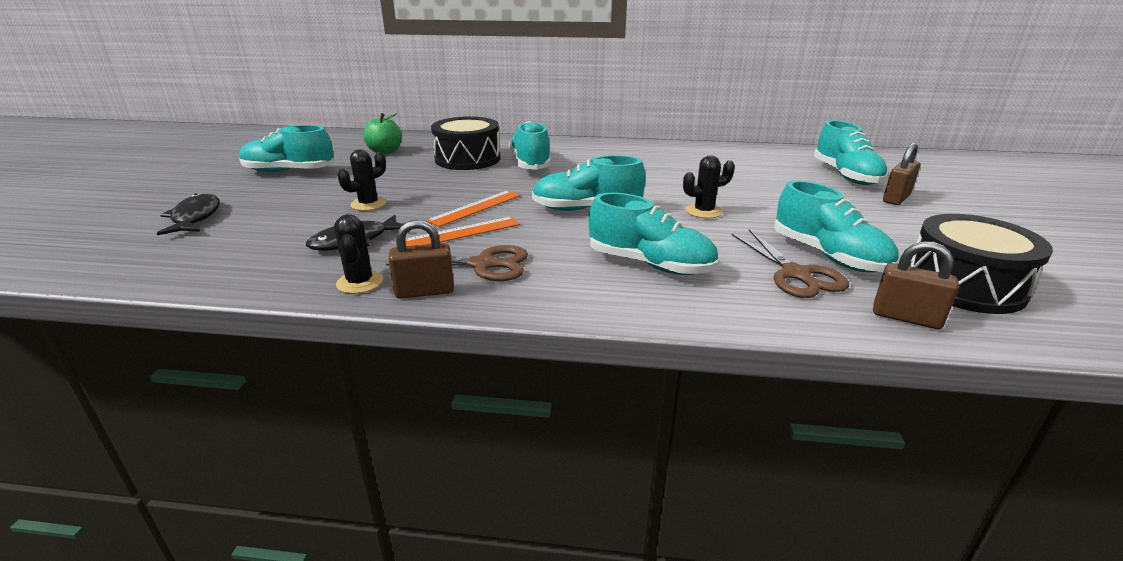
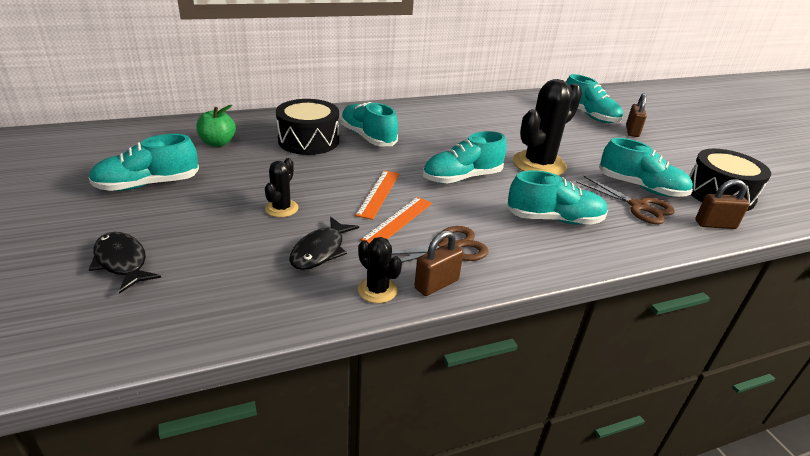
camera: 30 degrees left, 5 degrees up
black cactus [683,155,735,218] -> black cactus [513,79,582,176], size x2.00

